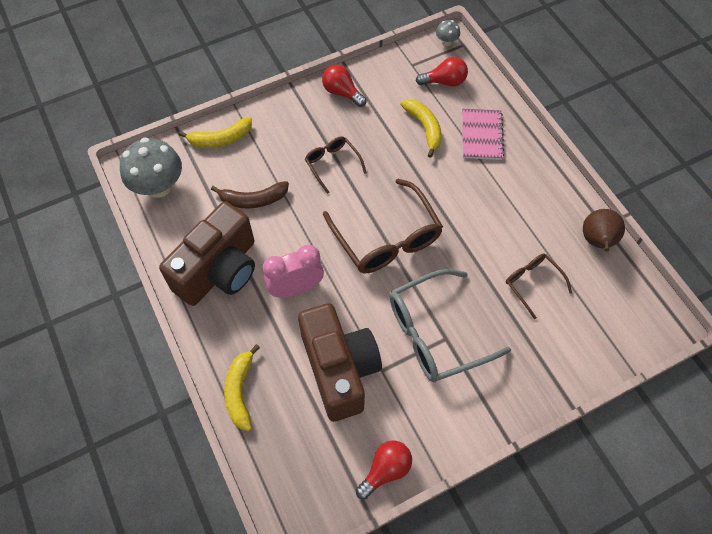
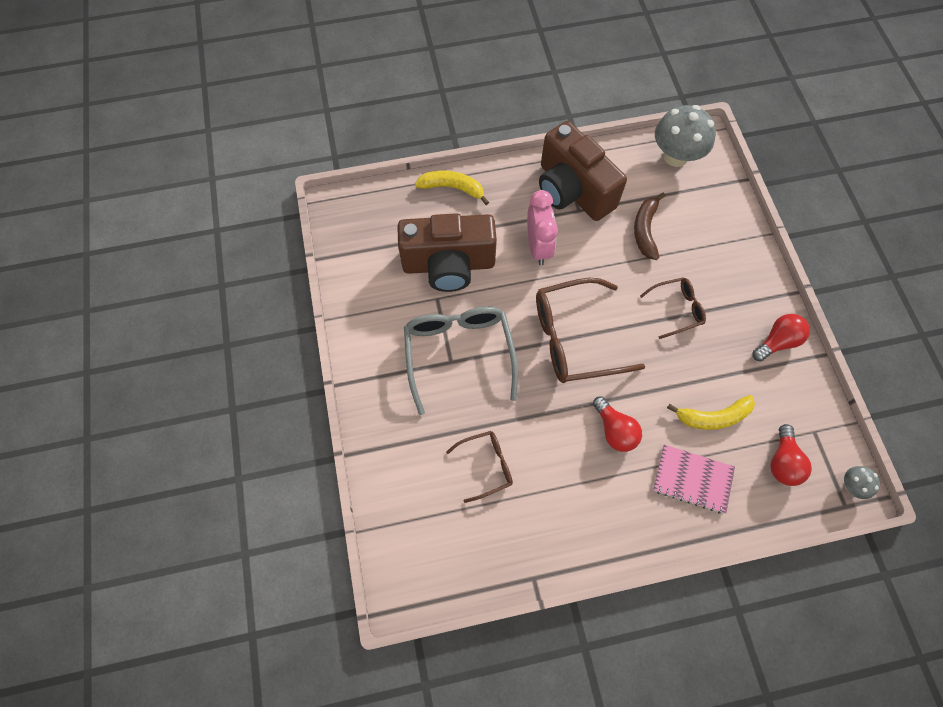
camera: 105 degrees right, 5 degrees up
yellow banana [178,117,252,148] -> none
red light bulb [356,440,412,499] -> red light bulb moved to [593,396,642,452]
brown pear [583,209,625,252] -> none

